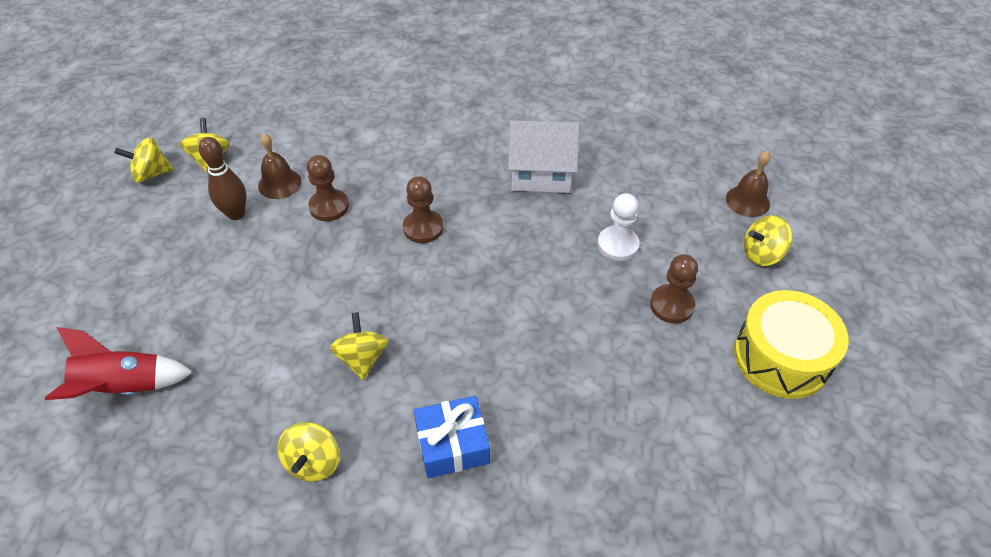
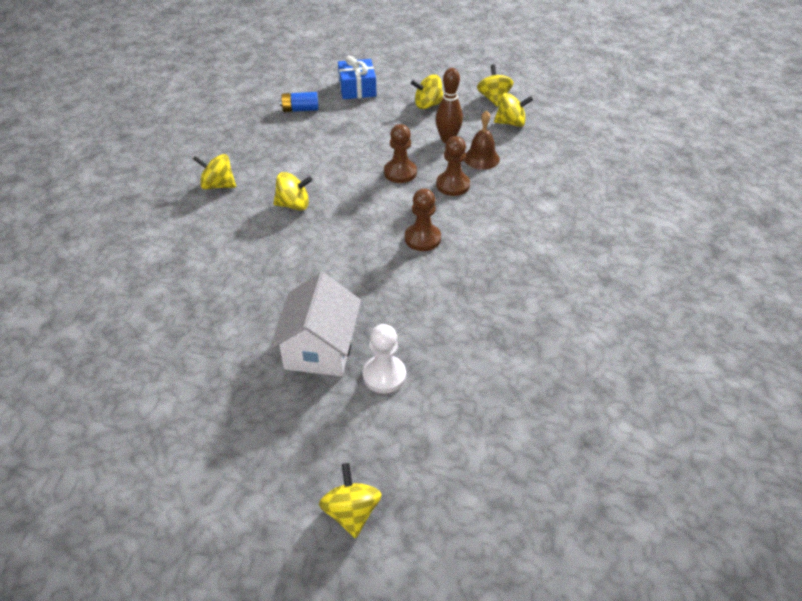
camera: 95 degrees right, 5 degrees down
red rocket [45,327,193,400] -> blue battery [280,92,318,112]
blue gift [414,396,490,478] -> blue gift moved to [338,56,376,99]
white house [508,120,580,193] -> white house moved to [270,272,361,376]
brown pawn [650,254,698,323] -> brown pawn moved to [384,124,417,183]
brown bell [726,151,770,217] -> none
yellow drum [734,290,849,399] -> none
none -> yellow spinning top [411,74,443,109]

